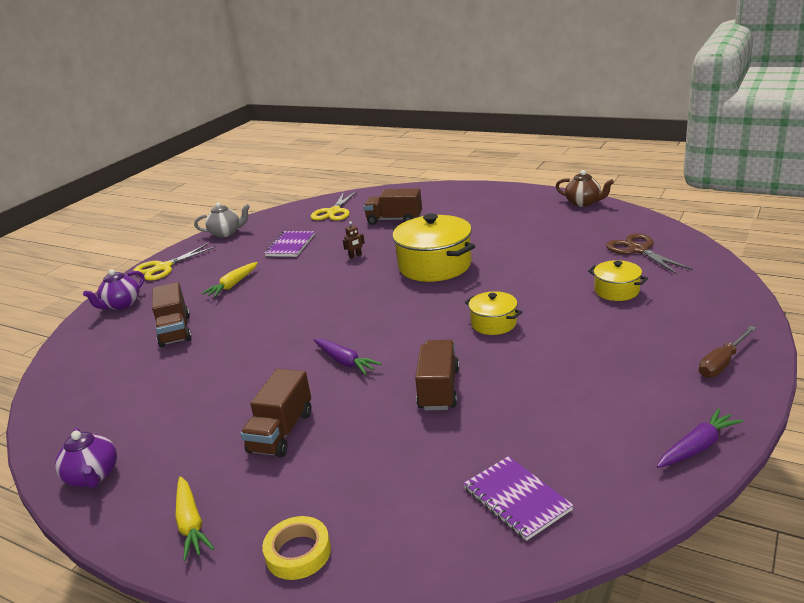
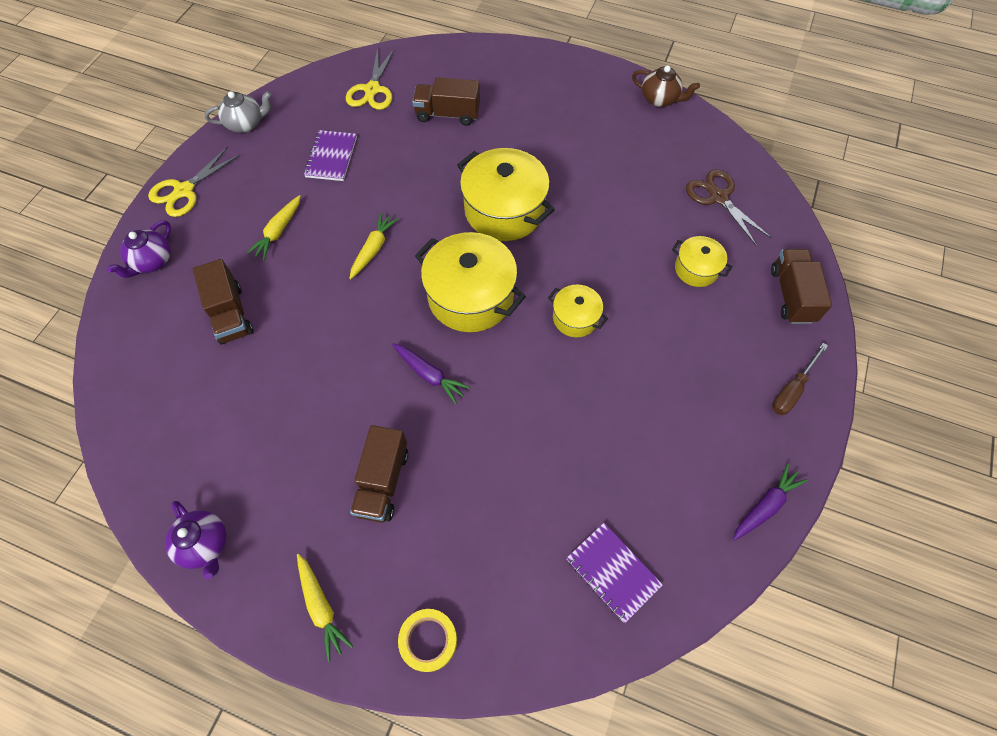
camera: 10 degrees left, 35 degrees up
brown robot [343,221,365,259] -> none
brown truck [415,340,459,410] -> brown truck moved to [771,249,832,324]
none -> yellow carrot [349,212,399,279]
none -> yellow pot [415,232,526,332]

